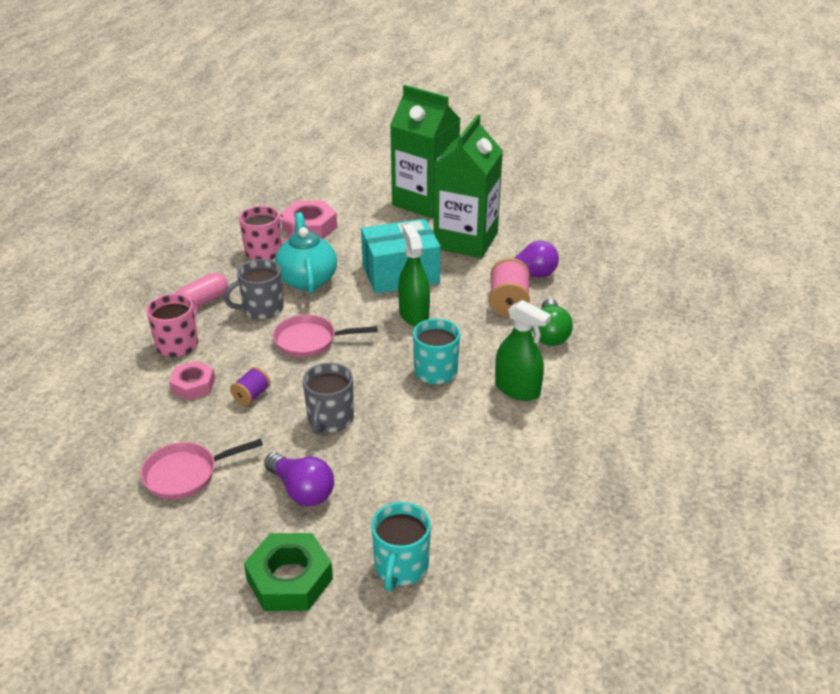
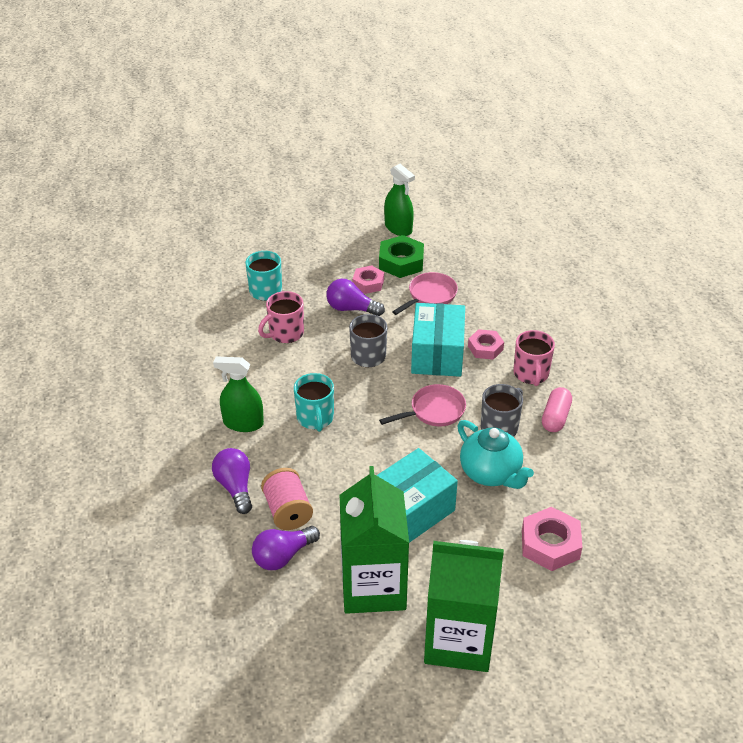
camera: 155 degrees right, 5 degrees up
purple spool [230,367,270,406] -> turquoise box [411,303,465,377]
pink mug [239,206,295,260] -> pink mug moved to [258,291,304,343]
green nut [244,533,333,611] -> green nut moved to [379,235,424,278]
green spray bottle [398,224,430,326] -> green spray bottle moved to [384,164,415,236]
green light bulb [532,299,573,346] -> purple light bulb [212,448,252,514]
none -> pink nut [352,265,384,294]

